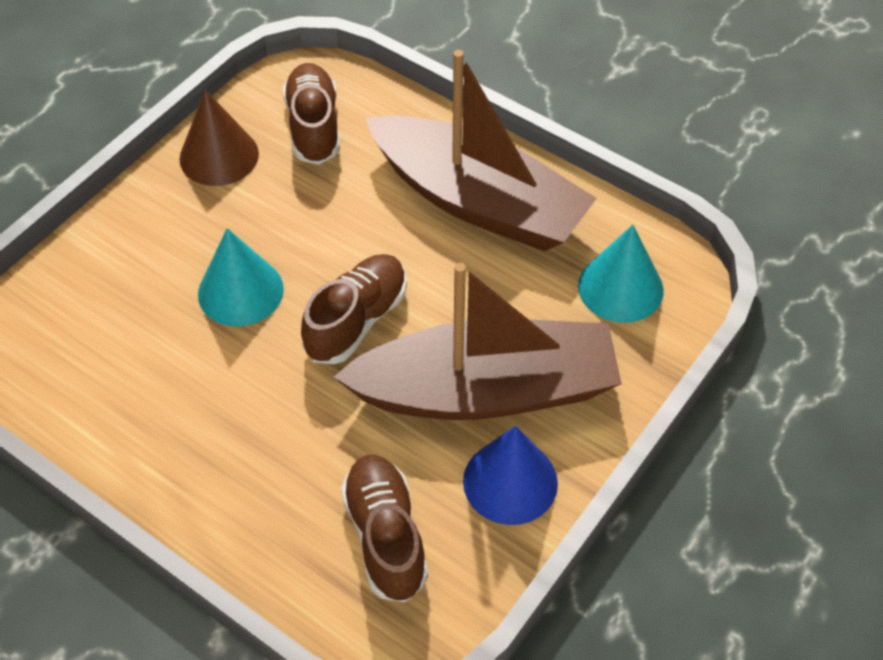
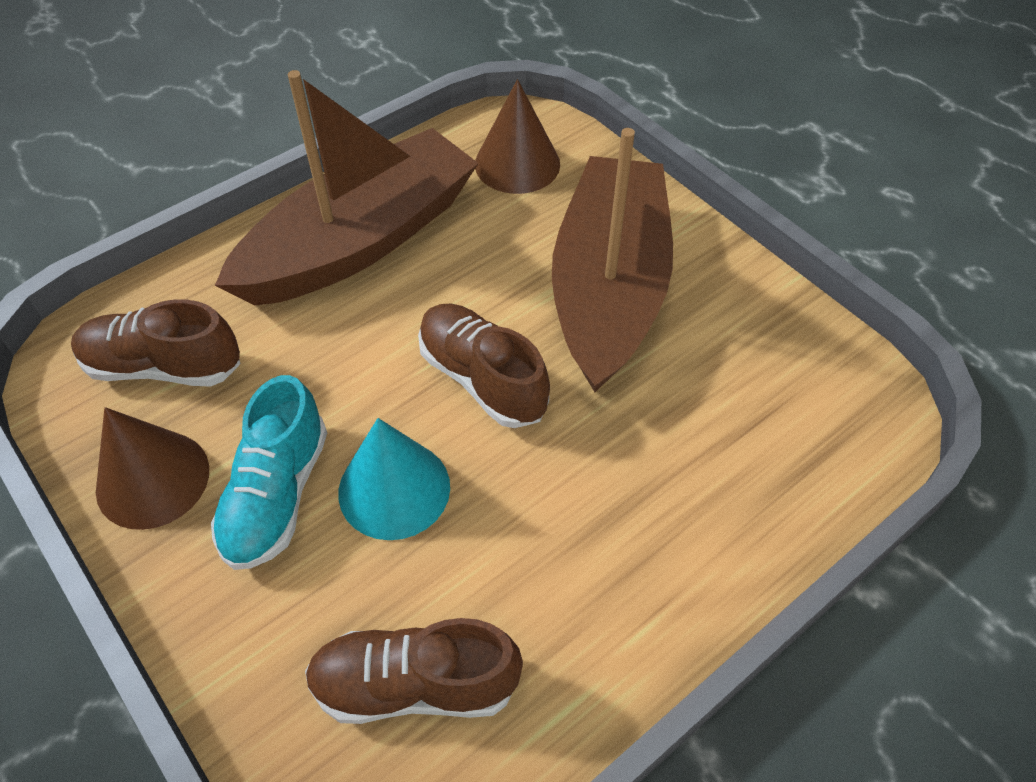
camera: 75 degrees left, 0 degrees up
brown shoe [341,455,428,602] -> brown shoe moved to [305,618,523,724]
blue cone [463,426,558,525] -> none
turquoise cone [578,225,664,323] -> brown cone [475,79,560,194]
none -> turquoise shoe [211,375,327,570]

